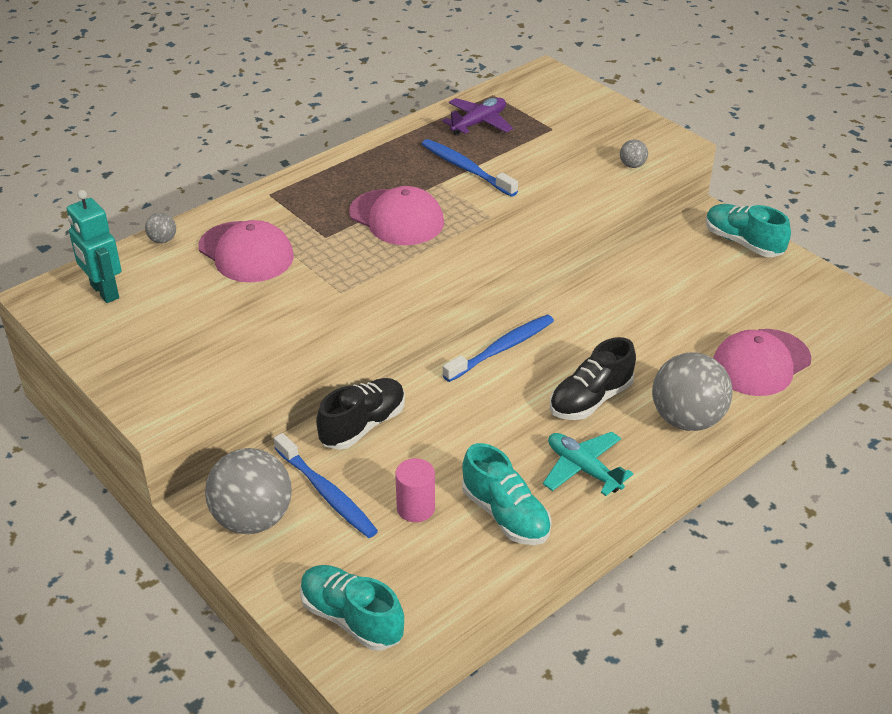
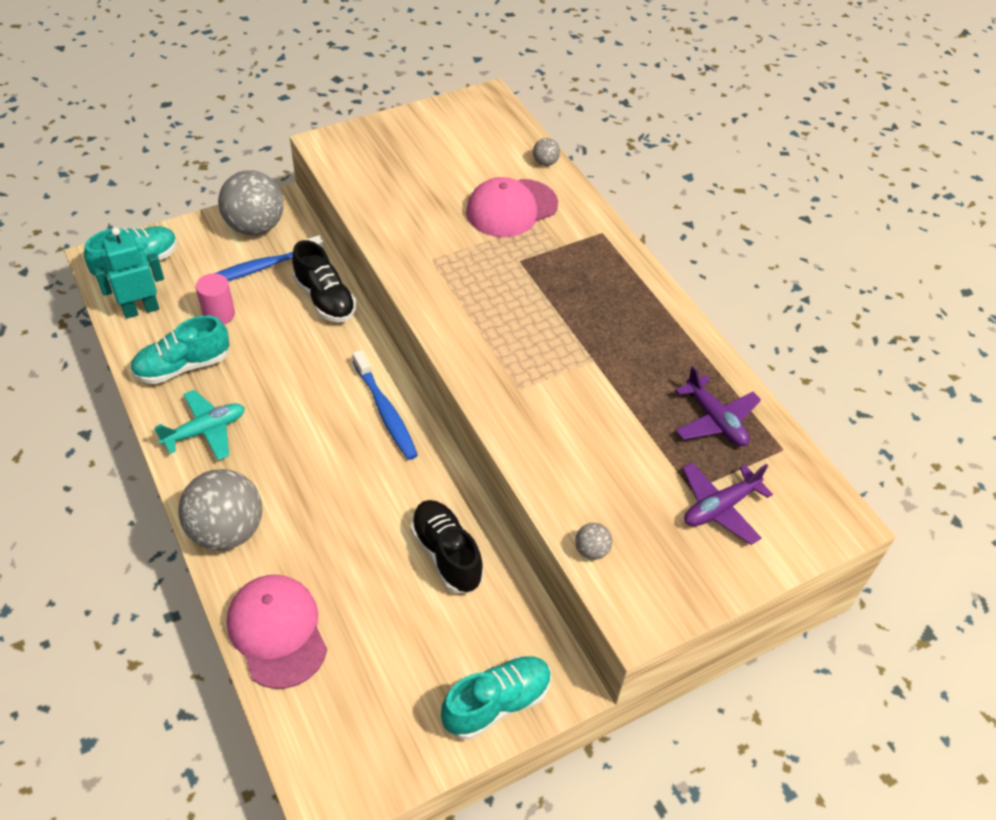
camera: 100 degrees right, 10 degrees up
turquoise robot [67,190,122,303] -> turquoise robot moved to [94,227,164,319]
pink cap [349,186,444,245] -> none
blue toothbrush [422,139,518,197] -> none
black shoe [550,337,636,420] -> black shoe moved to [410,500,484,593]
none -> purple plane [682,462,773,545]

